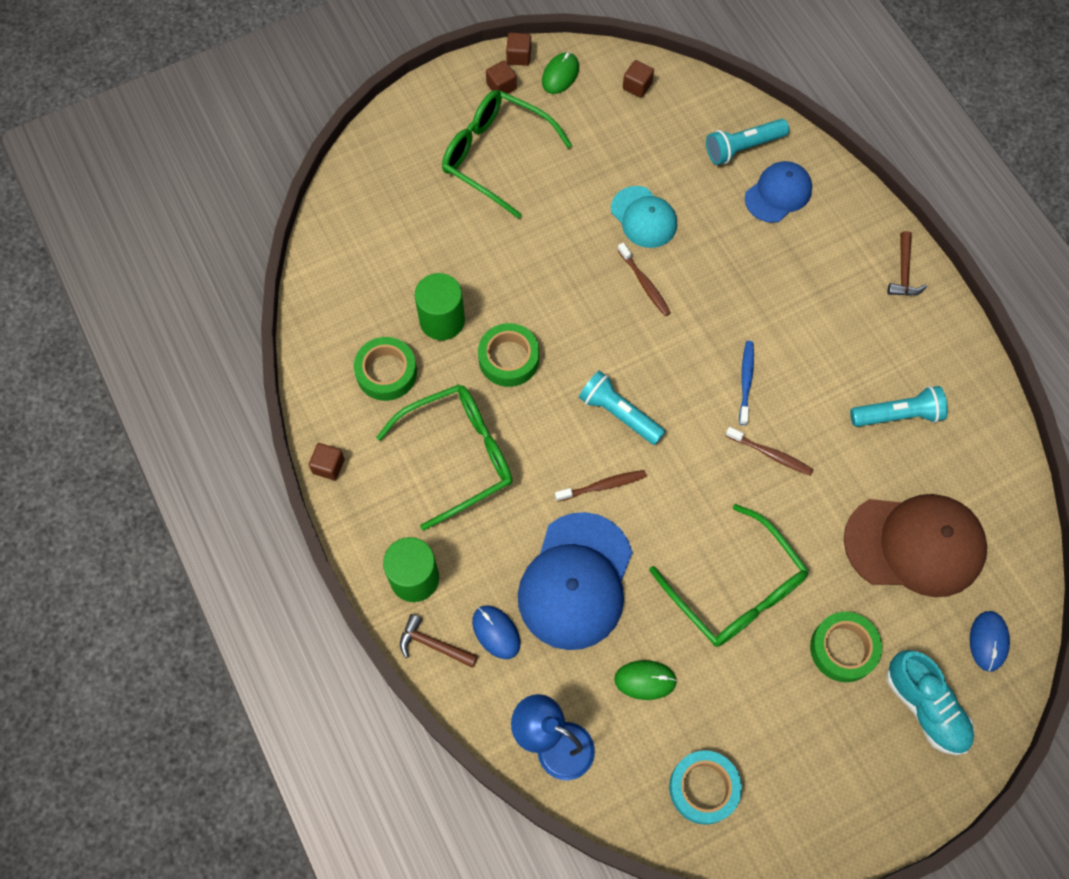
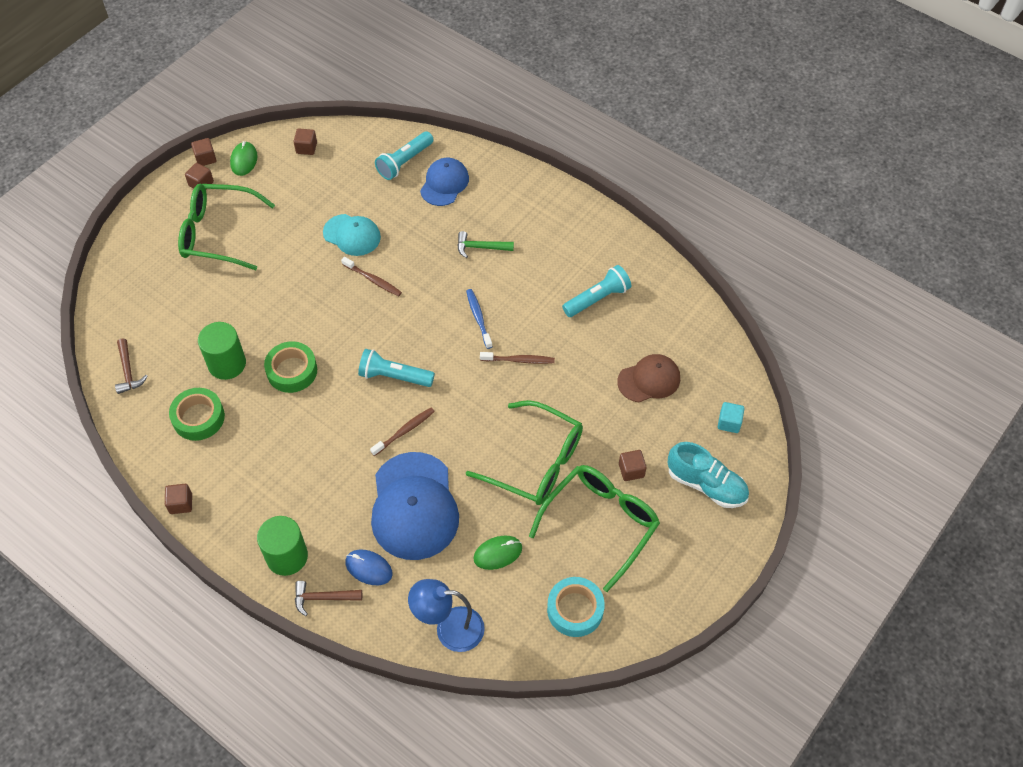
camera: 25 degrees left, 10 degrees down
green glasses [376,384,513,531] -> green glasses moved to [529,465,660,592]
green tape [810,612,882,682] -> brown cube [619,450,646,481]
brown cap [844,494,987,597] -> brown cap [617,354,680,403], size x0.59
brown hammer [887,231,927,296] -> brown hammer moved to [115,338,148,394]
blue mouse [970,611,1010,672] -> turquoise cube [718,402,745,433]
none -> green hammer [458,231,514,258]

